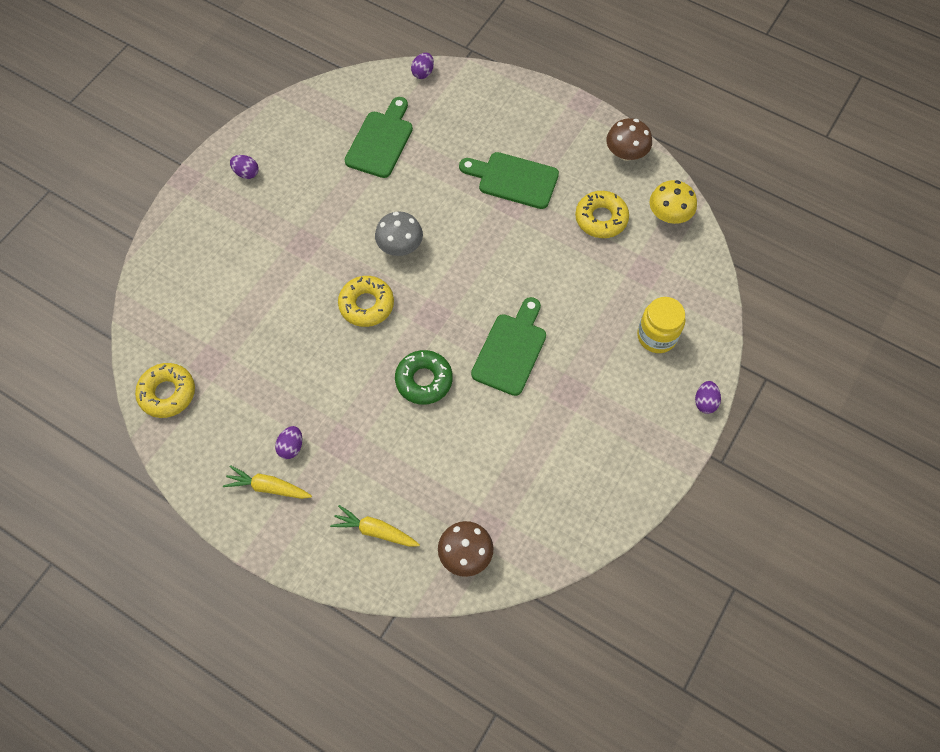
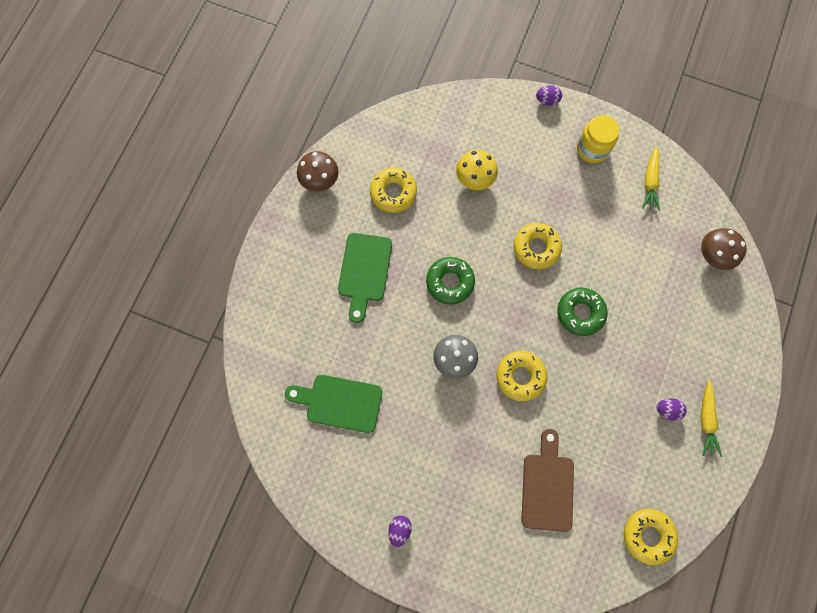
camera: 100 degrees left, 10 degrees up
yellow carrot [330,505,420,547] -> yellow carrot moved to [642,146,660,211]
purple egg [411,53,434,79] -> none
green cutting board [471,297,546,396] -> yellow donut [514,223,562,270]
yellow jar [637,297,685,353] -> yellow jar moved to [577,115,620,163]
yellow mushroom [650,180,697,224] -> yellow mushroom moved to [456,150,498,190]
none -> green donut [426,257,475,305]
none -> brown cutting board [522,429,574,532]

